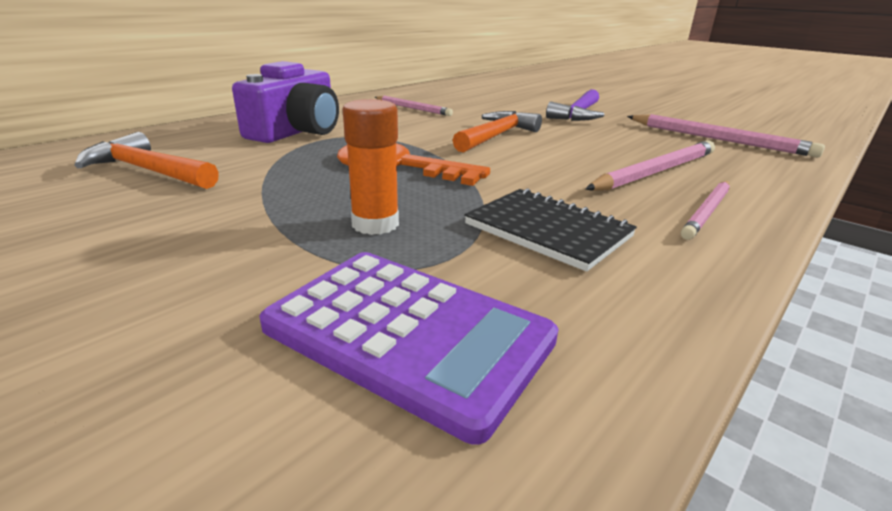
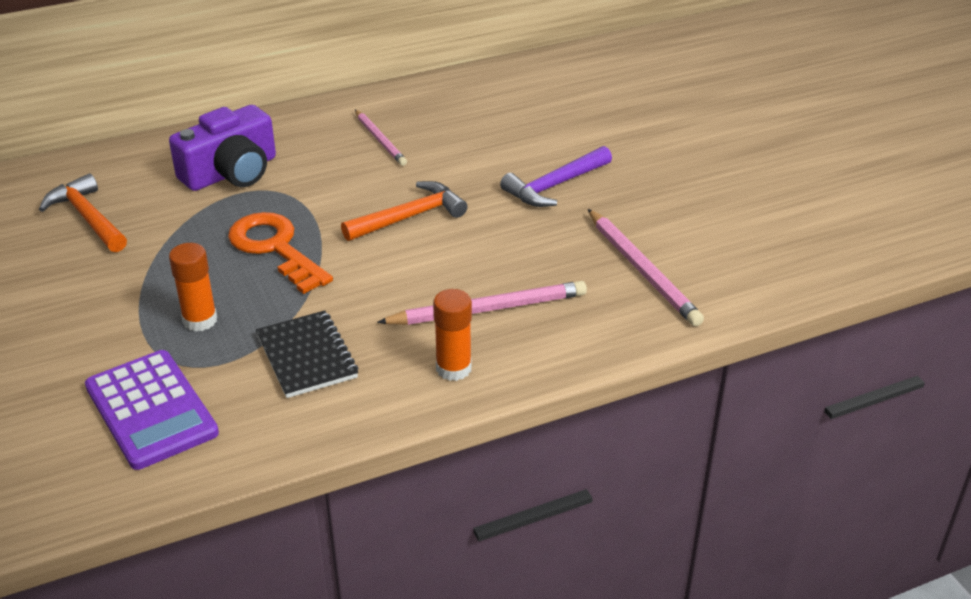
camera: 25 degrees right, 10 degrees up
pink pencil [681,181,730,240] -> orange glue stick [433,289,472,381]

